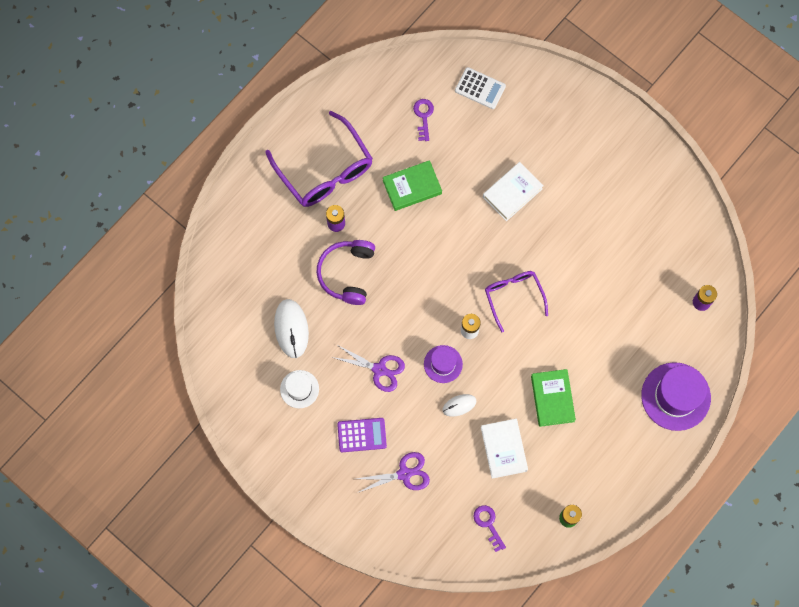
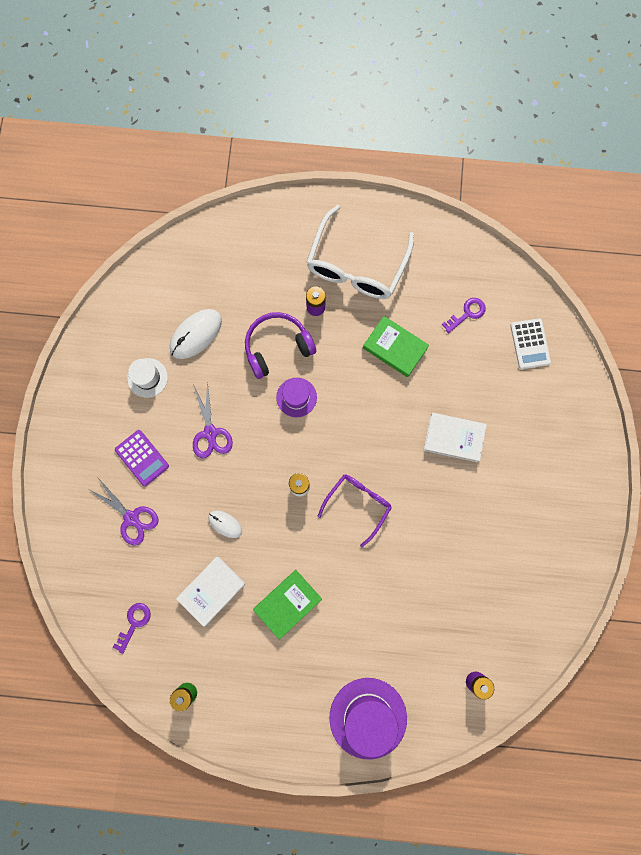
camera: 55 degrees right, 5 degrees up
purple glasses [265,111,373,207] -> white glasses [306,205,414,299]
purple hat [424,345,463,383] -> purple hat moved to [276,378,317,417]

